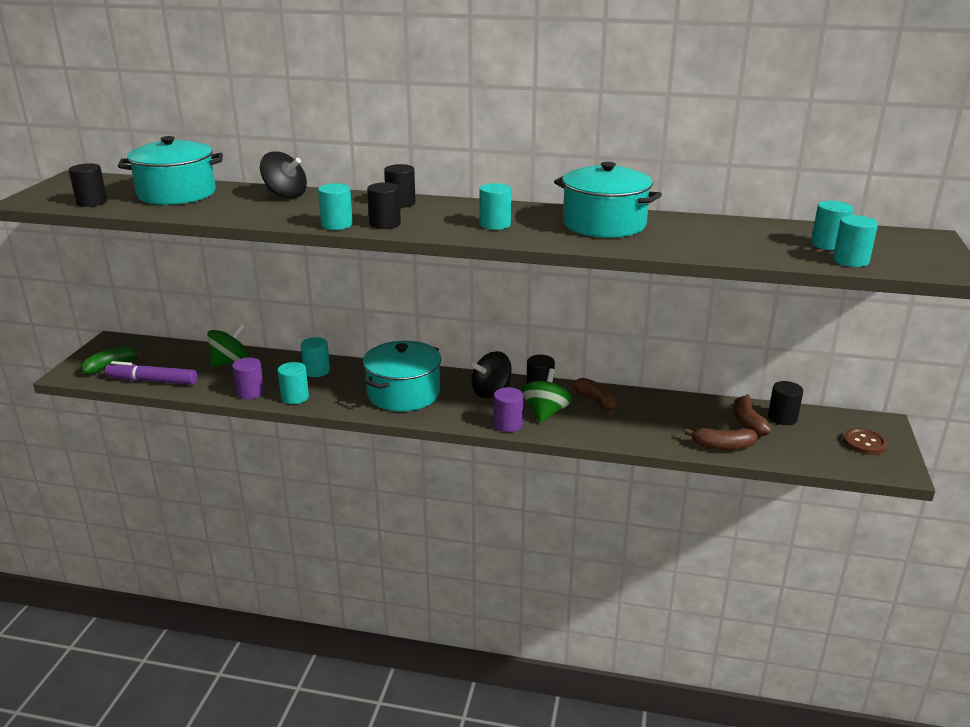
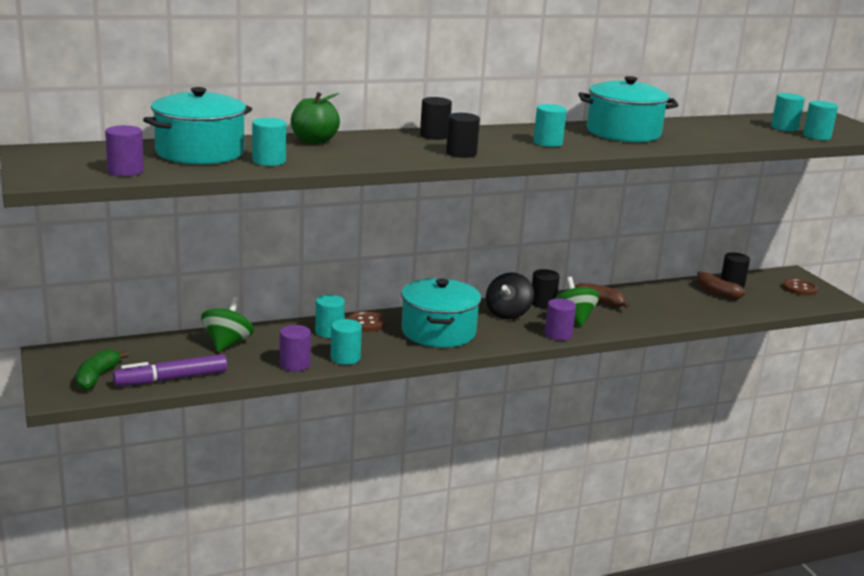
camera: 35 degrees left, 5 degrees down
black cylinder [69,163,107,207] -> purple cylinder [105,125,144,176]
black spinning top [260,151,307,199] -> green apple [291,92,340,144]
turquoise cylinder [318,183,353,230] -> turquoise cylinder moved to [252,118,286,166]
brown banana [684,428,757,450] -> none
none -> brown button [347,311,385,332]

